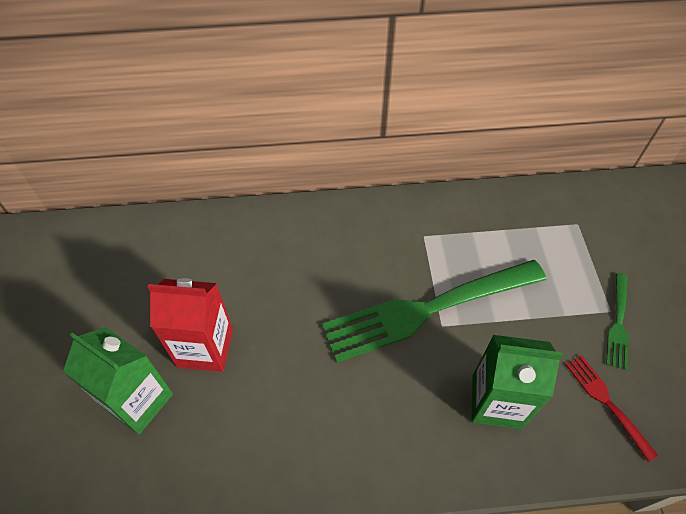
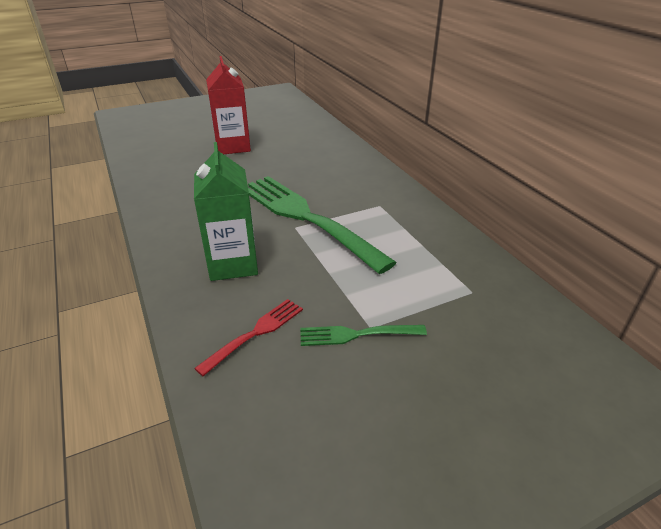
camera: 70 degrees right, 20 degrees down
green carton [63,327,173,434] -> none

